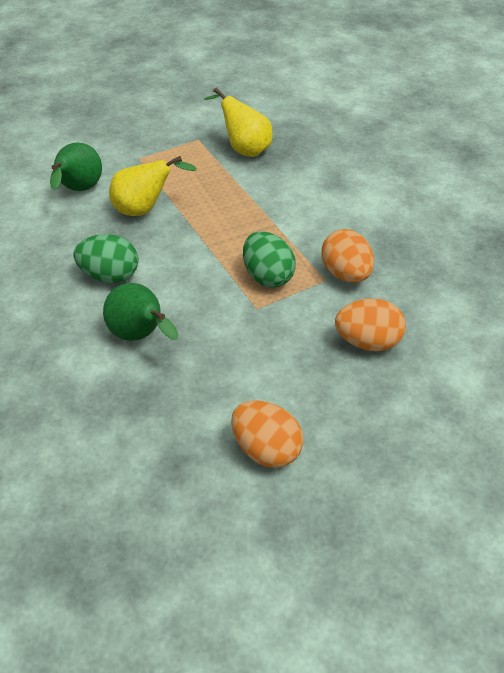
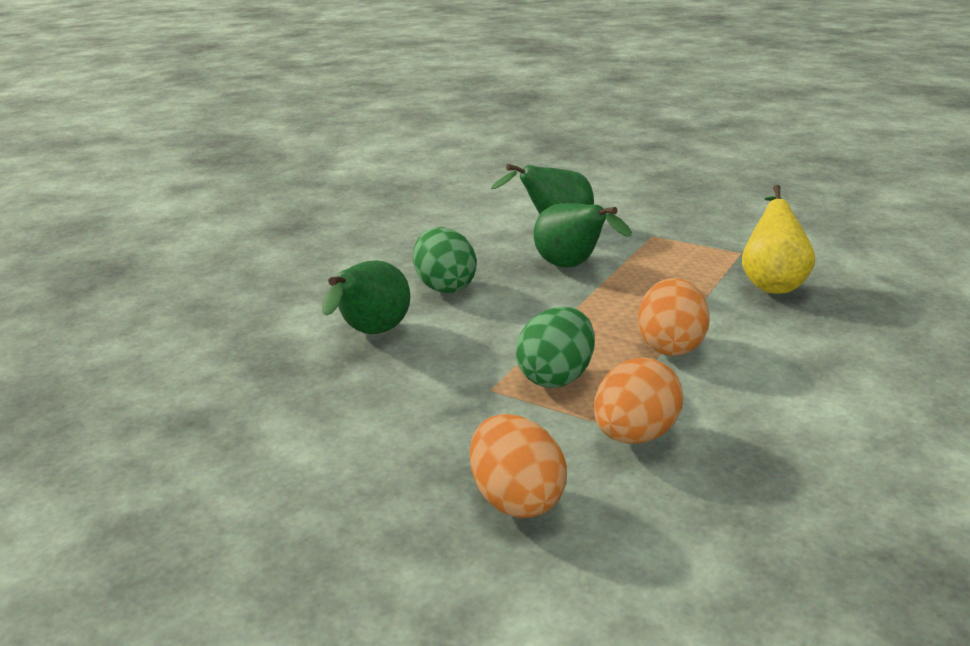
camera: 60 degrees right, 20 degrees down
yellow pear [109,156,197,216] -> green pear [534,203,632,267]
orange egg [231,400,303,468] -> orange egg moved to [638,278,710,356]

